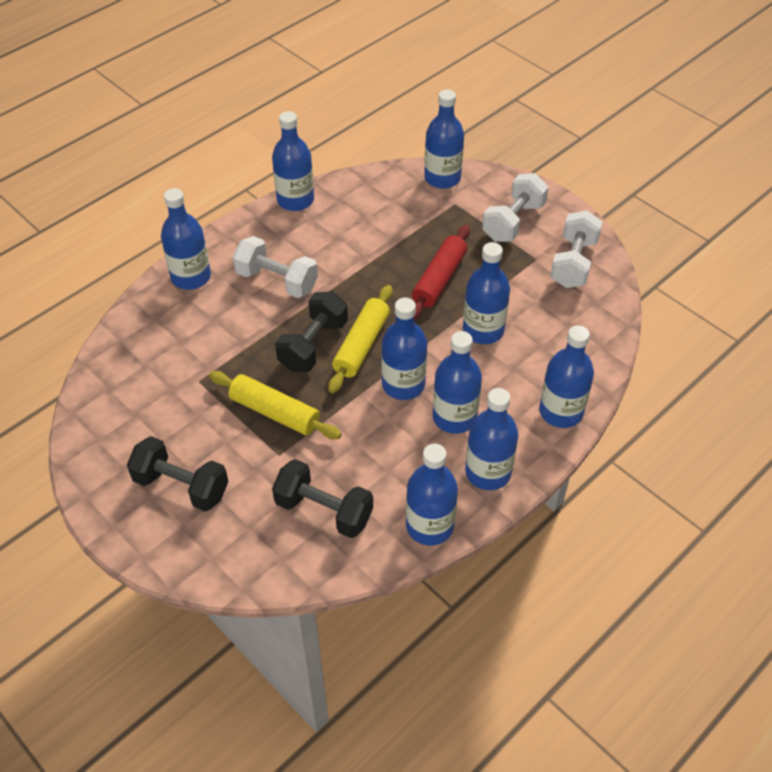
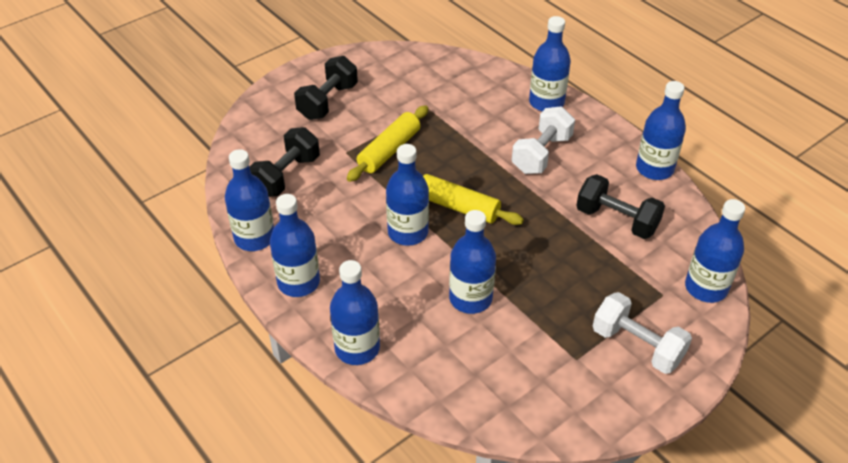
camera: 95 degrees right, 5 degrees down
black dumbbell [275,291,348,372] -> black dumbbell moved to [576,174,665,239]
red rolling pin [412,225,470,320] -> none
blue bottle [433,331,482,434] -> none
white dumbbell [550,210,603,288] -> none

